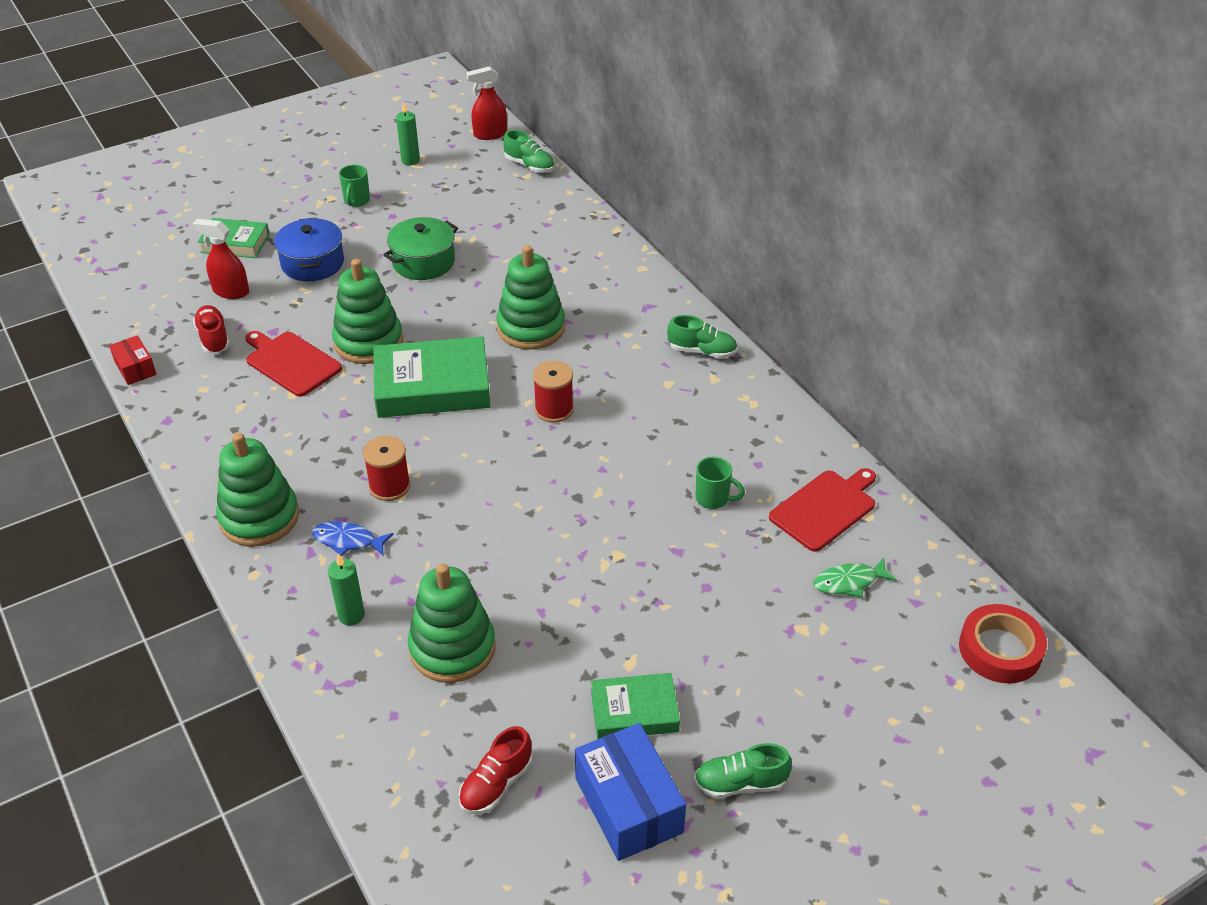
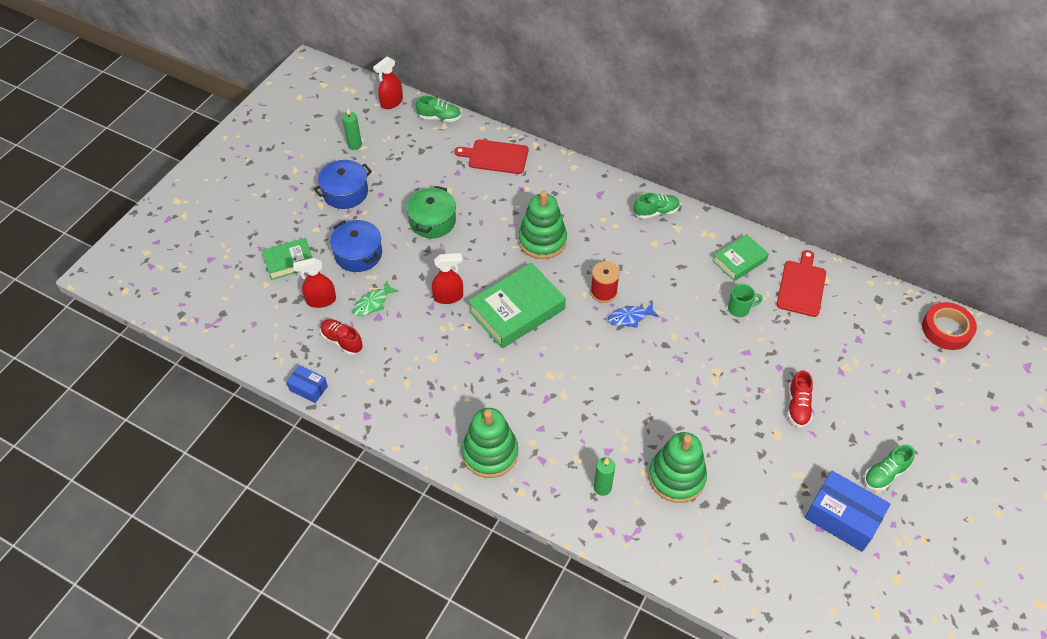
camera: 30 degrees left, 10 degrees up
red box [109,335,156,385] -> blue box [286,365,328,403]
red cutting board [245,331,342,397] -> red cutting board moved to [454,139,529,174]
blue fish [312,521,393,556] -> blue fish moved to [608,302,660,328]
green stacking toy [332,259,403,364] -> red spray bottle [432,253,463,304]
green mug [339,165,370,207] -> blue pot [314,160,372,209]
red spool [363,436,411,501] -> none
red shoe [459,726,532,814] -> red shoe moved to [788,370,813,427]
green book [591,673,680,740] -> green book moved to [713,234,769,281]
green fish [814,558,897,597] -> green fish moved to [353,280,399,316]

